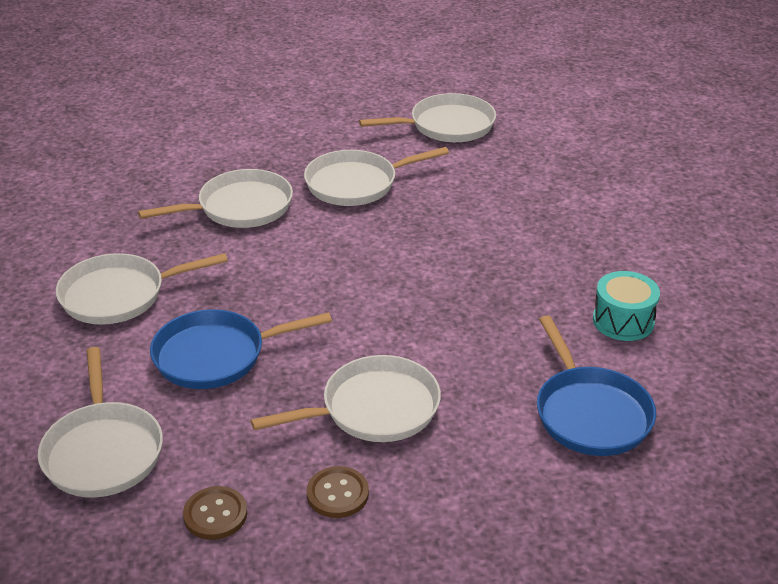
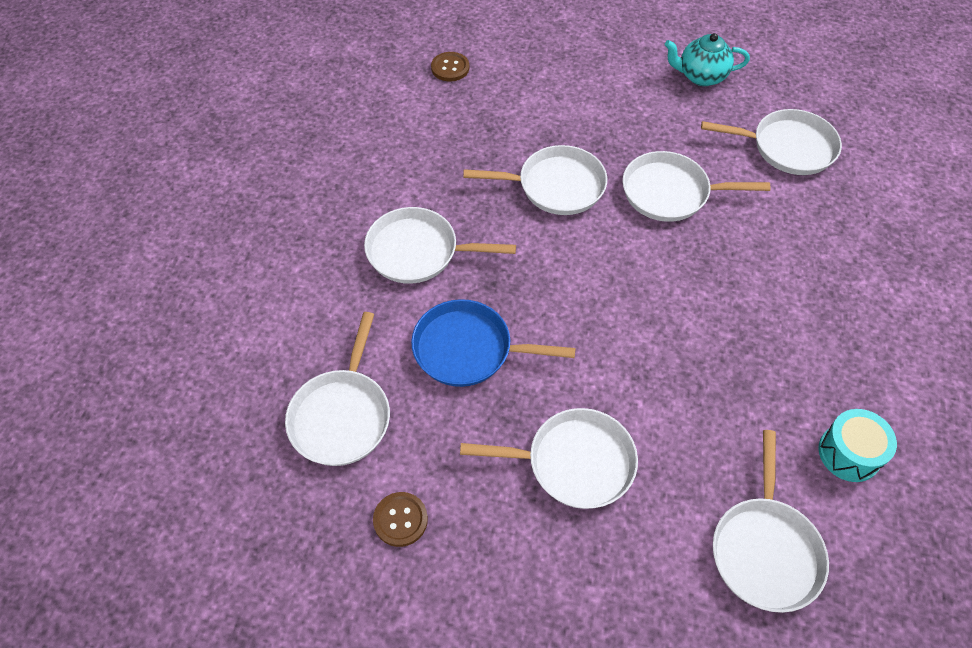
camera: 25 degrees right, 20 degrees up
brown button [307,466,369,518] -> brown button moved to [431,52,469,82]
blue pan [537,315,656,456] -> white pan [713,430,829,613]
none -> turquoise teapot [665,33,750,86]

